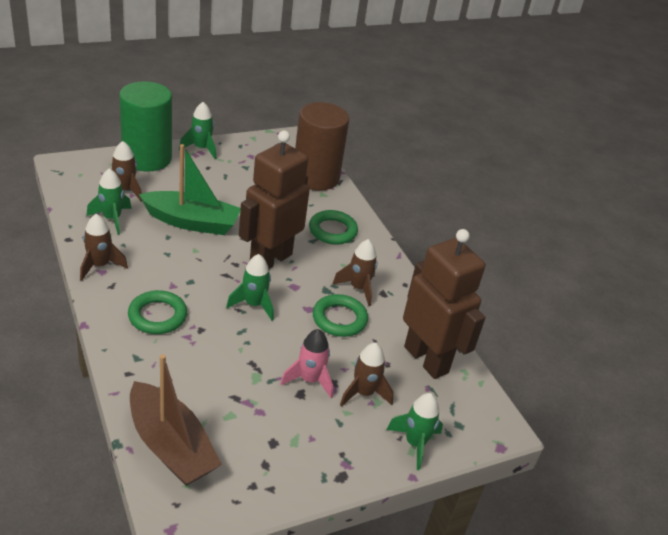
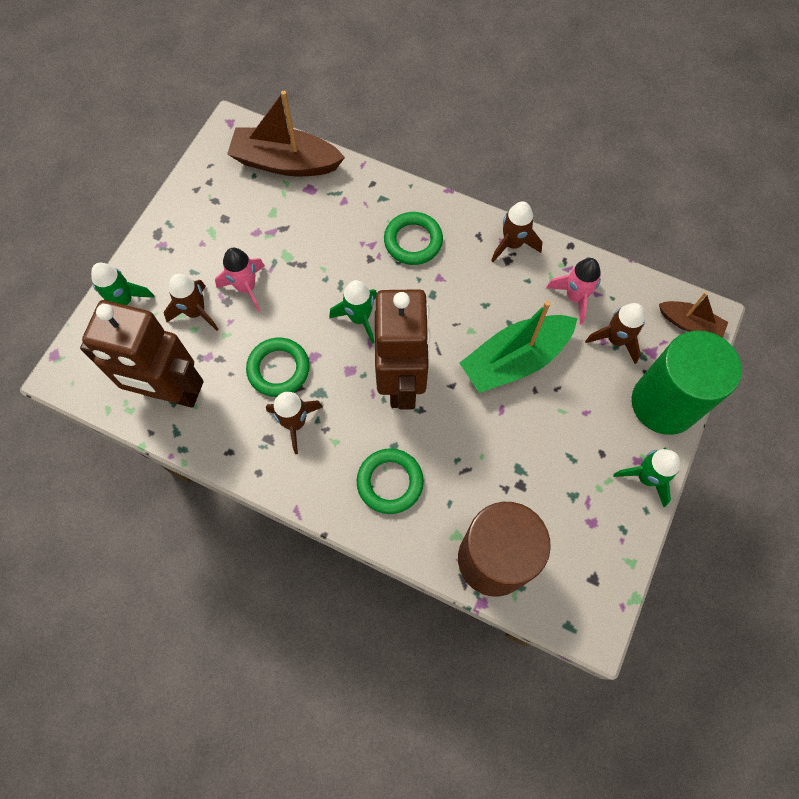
camera: 145 degrees right, 30 degrees up
green rocket [87,168,132,235] -> pink rocket [546,258,601,325]
none -> brown boat [659,292,728,338]

